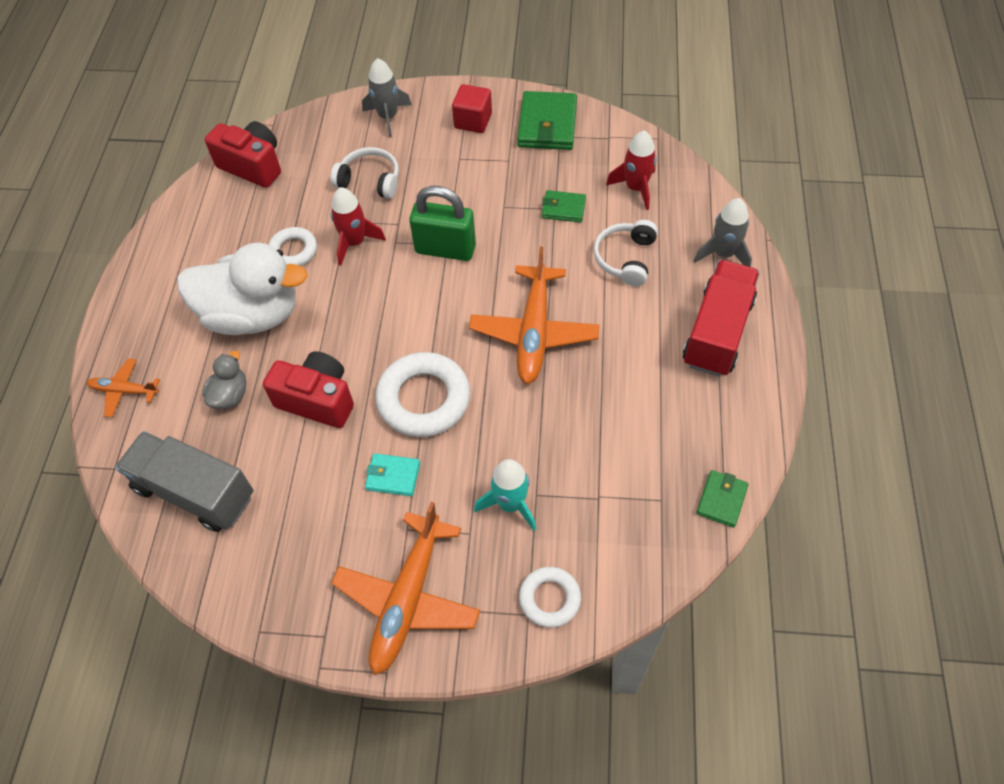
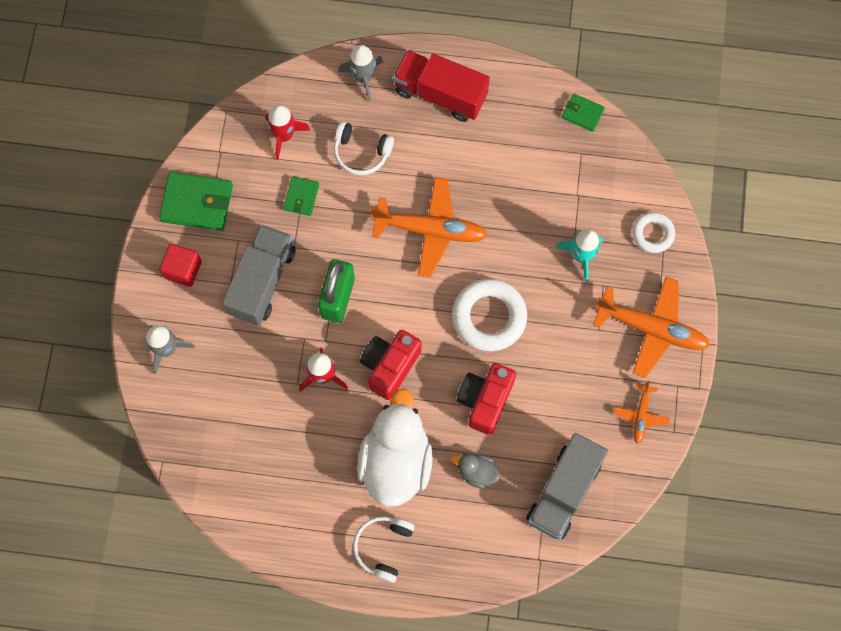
camera: 90 degrees left, 15 degrees up
orange plane [86,358,160,417] -> orange plane moved to [614,381,670,444]
red camera [205,121,281,188] -> red camera moved to [360,330,421,400]
white ring [268,227,317,266] -> none
white headphones [330,147,399,199] -> white headphones moved to [353,516,415,583]
turquoise wallet [365,454,420,496] -> none
none -> grey truck [222,224,296,325]

